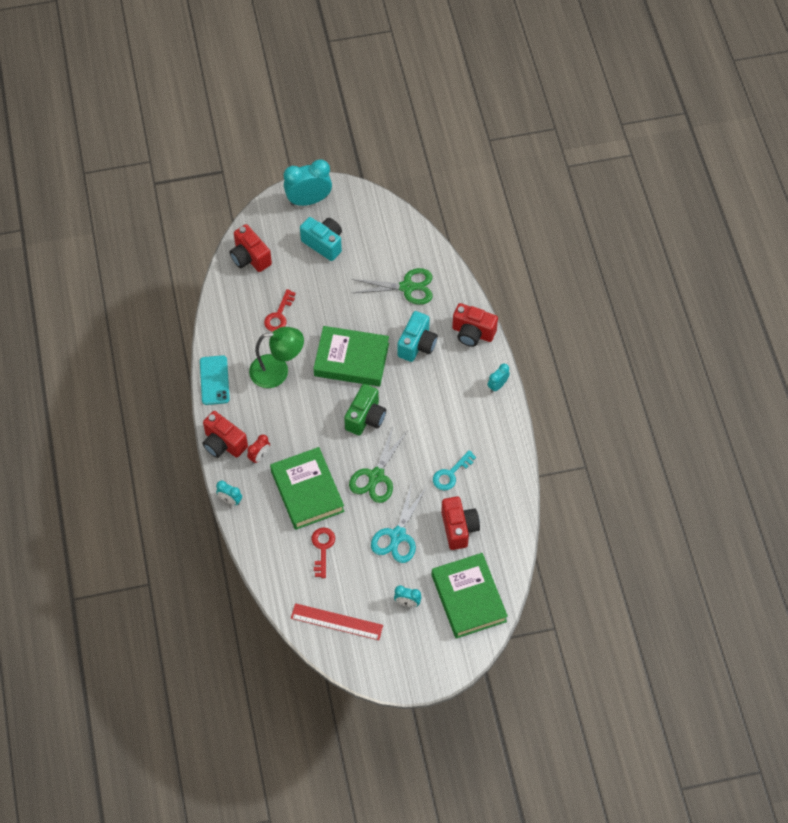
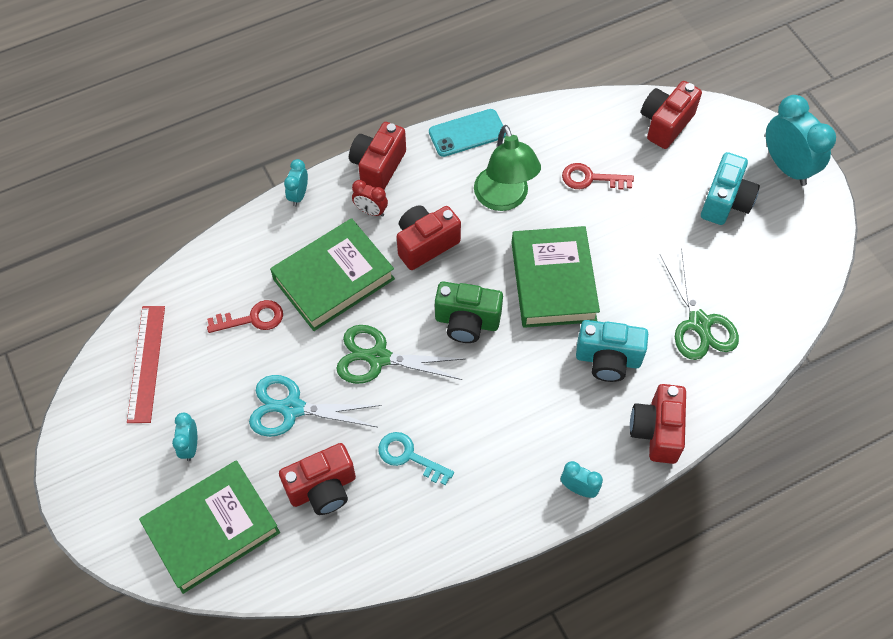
camera: 75 degrees right, 0 degrees up
none -> red camera [397,205,461,270]

